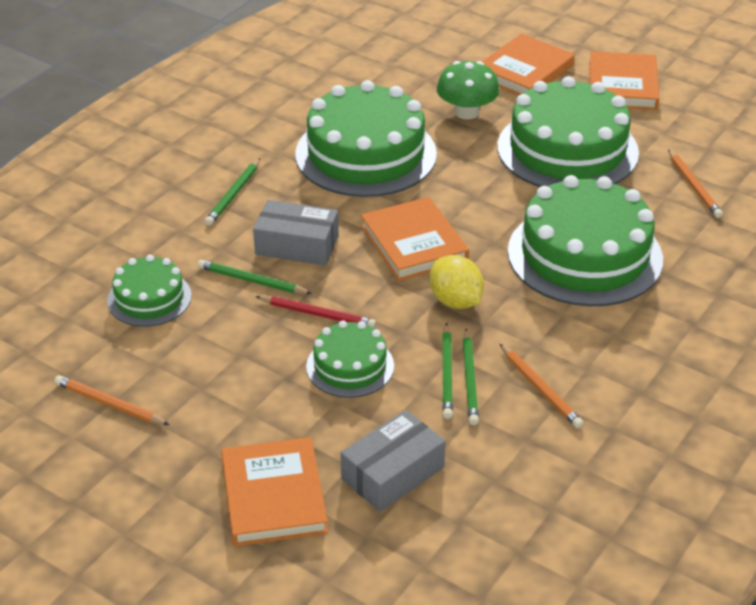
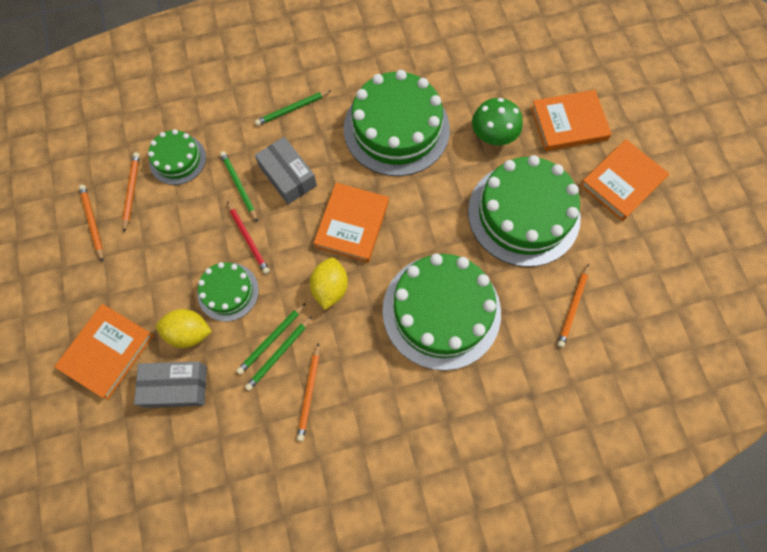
camera: 40 degrees right, 30 degrees up
none -> orange pencil [122,152,140,232]
none -> yellow lemon [156,309,212,348]

